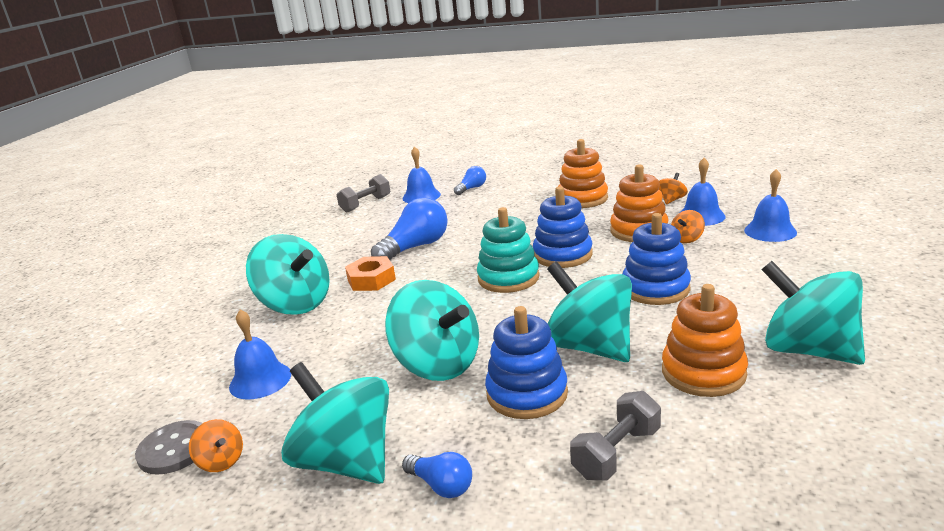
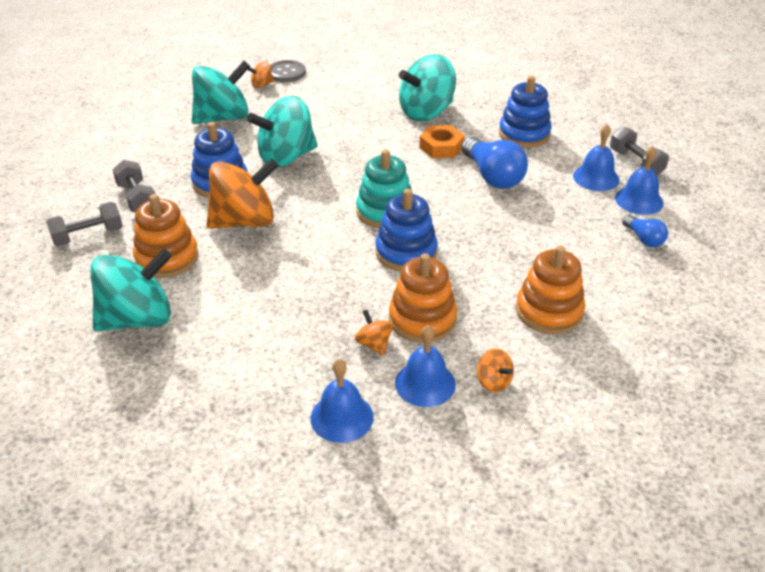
camera: 105 degrees right, 15 degrees up
blue bell [229,309,291,400] -> blue bell moved to [573,124,620,191]
blue light bulb [402,452,472,498] -> none
turquoise spinning top [547,262,632,362] -> orange spinning top [207,158,279,229]
blue stacking toy [623,213,691,305] -> blue stacking toy moved to [499,76,552,148]
none -> grey dumbbell [46,202,123,247]

